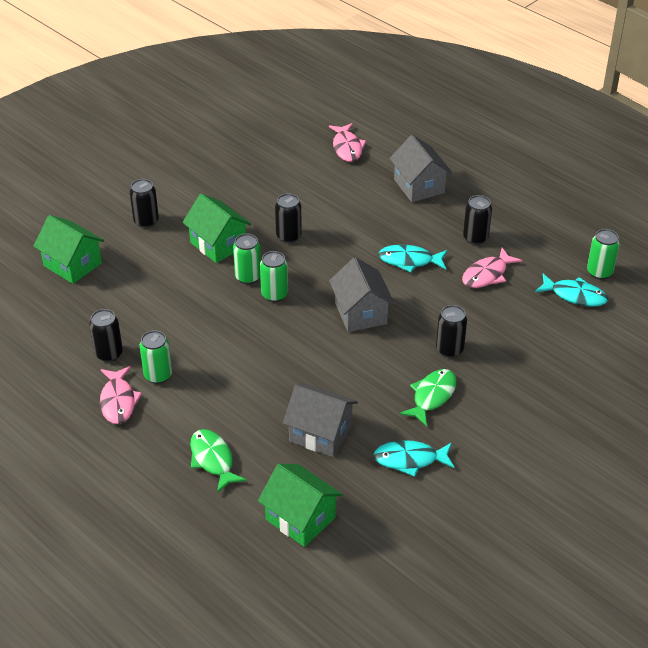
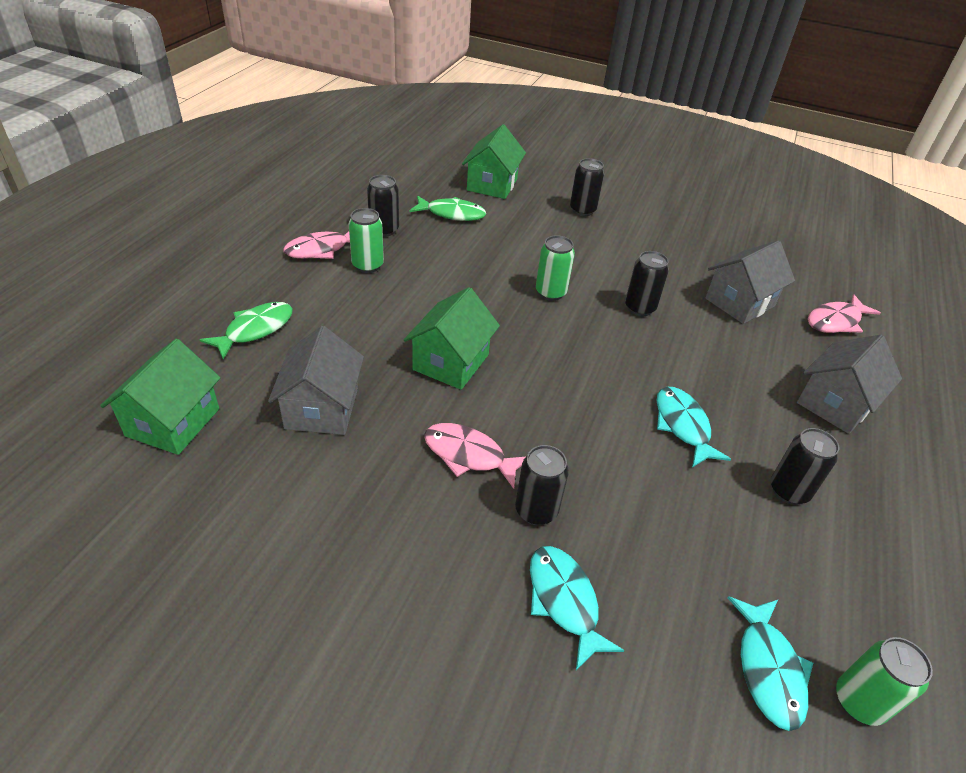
camera: 65 degrees right, 0 degrees up
green house [182,193,251,263] -> green house moved to [404,287,500,390]
green can [260,251,288,302] -> none
grey house [329,257,395,332] -> grey house moved to [705,240,795,324]
turquoise fish [373,440,455,477] -> turquoise fish moved to [530,546,624,670]
green fish [400,369,457,426] -> green fish moved to [409,195,486,221]
pink fish [462,248,522,288] -> pink fish moved to [424,423,525,489]

